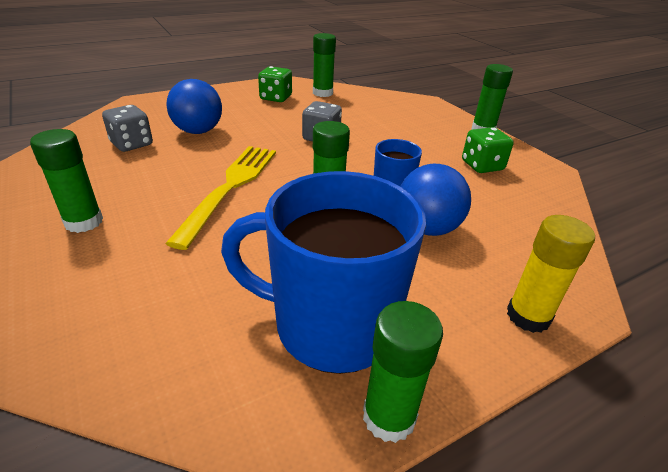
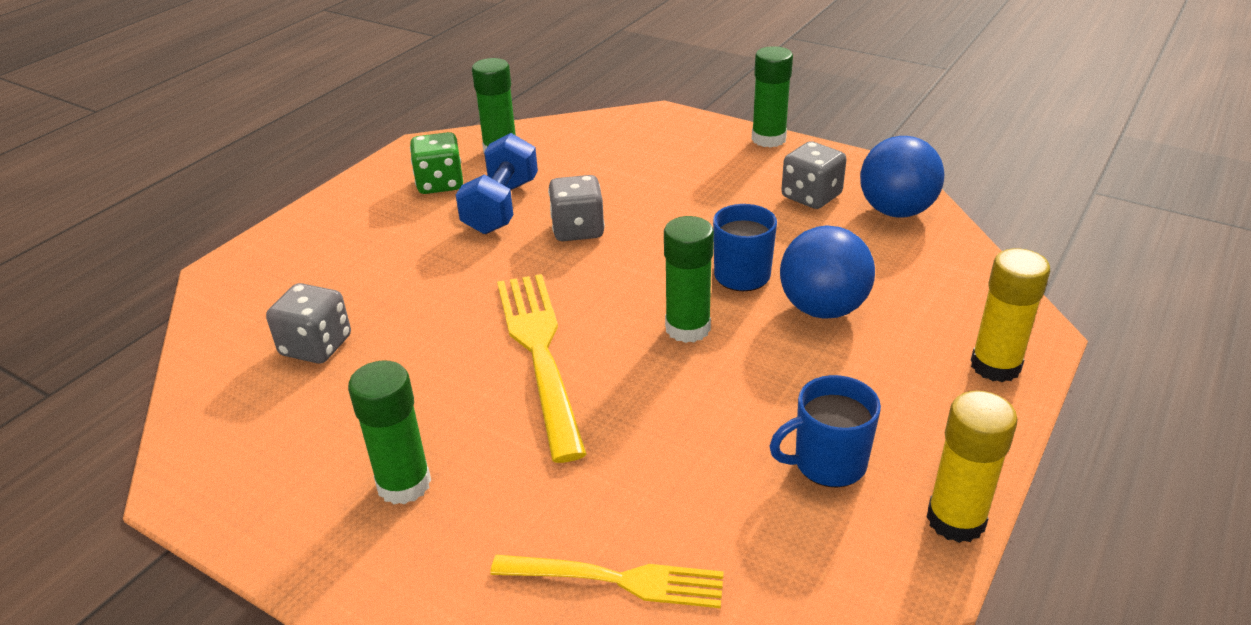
camera: 25 degrees left, 0 degrees up
blue ball [166,79,222,134] -> blue ball moved to [860,136,944,218]
blue mug [221,171,426,374] -> blue mug [769,375,881,488], size x0.49
green glue stick [363,301,443,443] -> yellow glue stick [927,391,1018,543]
green dice [462,127,514,173] -> grey dice [781,141,847,209]
none -> blue dumbbell [456,133,538,234]
none -> yellow fork [490,555,724,608]

